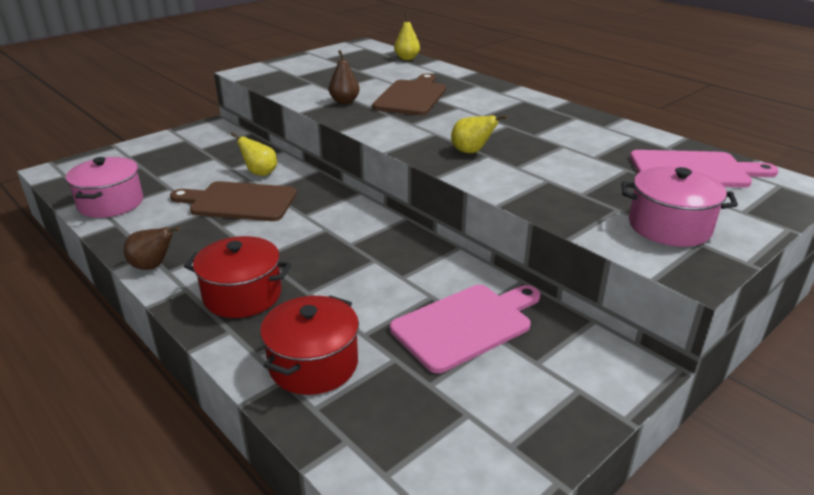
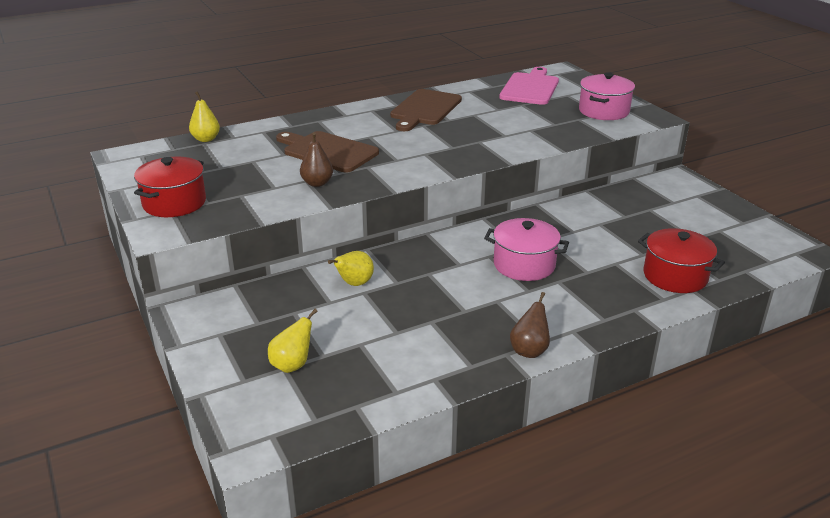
camera: 75 degrees left, 0 degrees up
pink pot [66,157,143,218] -> pink pot moved to [484,218,569,281]
brown cutting board [170,181,297,221] -> brown cutting board moved to [390,89,462,131]
red pot [184,236,291,318] -> red pot moved to [134,157,206,217]
pink cutting board [390,285,540,373] -> none
yellow pear [451,115,507,153] -> yellow pear moved to [268,309,318,373]

